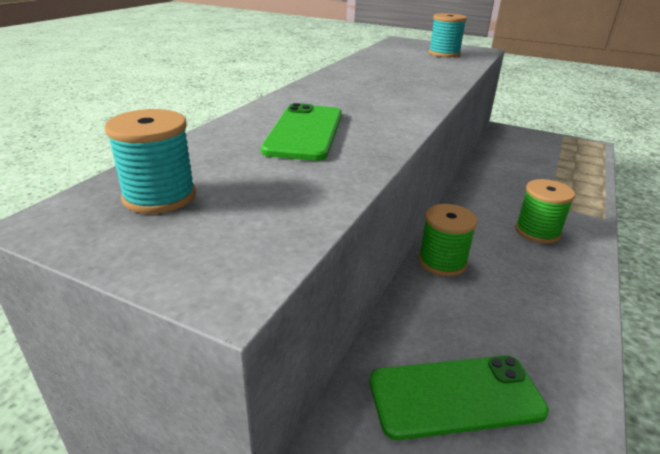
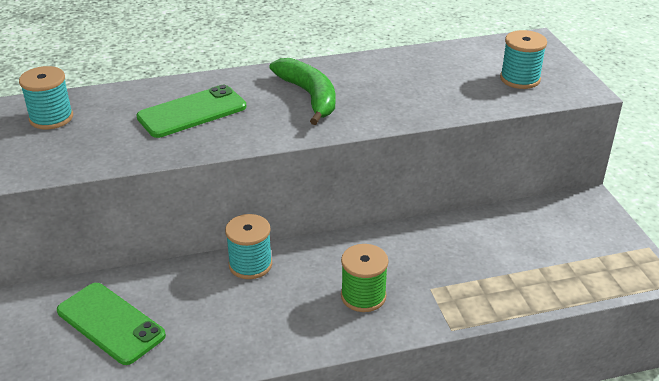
camera: 50 degrees right, 5 degrees up
green spool [418,204,477,276] -> turquoise spool [225,214,272,279]
none -> green banana [269,58,335,125]

